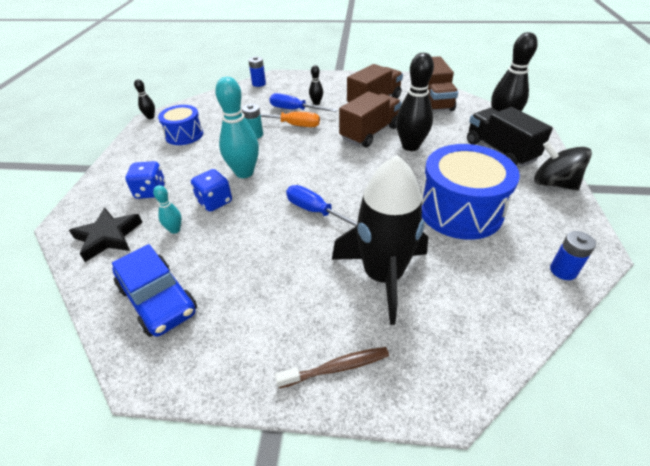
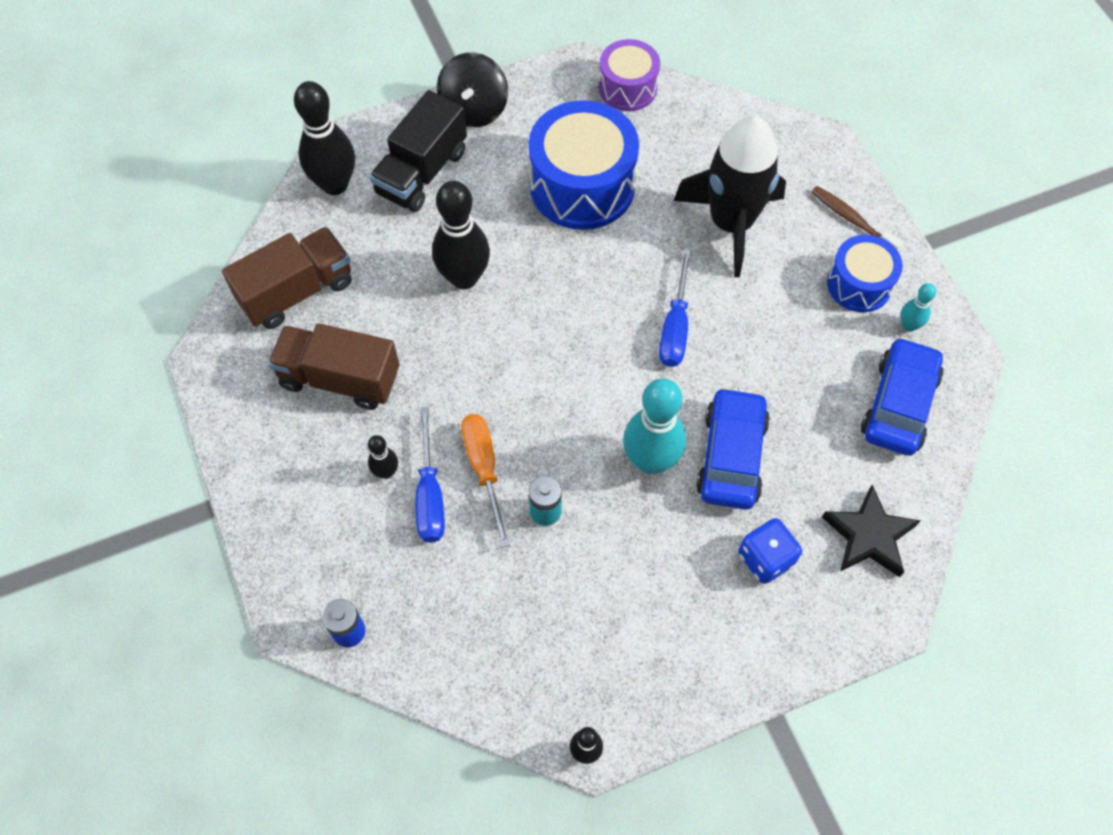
camera: 120 degrees left, 20 degrees up
turquoise bowling pin [153,185,182,234] -> turquoise bowling pin moved to [901,283,936,332]
blue drum [158,105,203,145] -> blue drum moved to [827,235,903,312]
blue dice [191,169,232,212] -> blue car [696,387,770,510]
brown truck [339,91,402,147] -> none
blue battery [550,231,596,280] -> purple drum [599,39,660,111]

